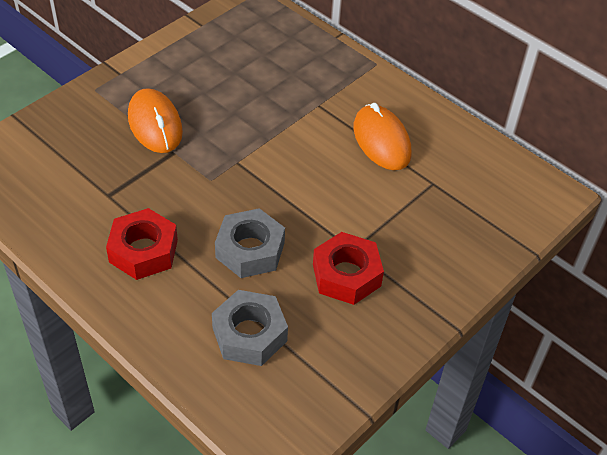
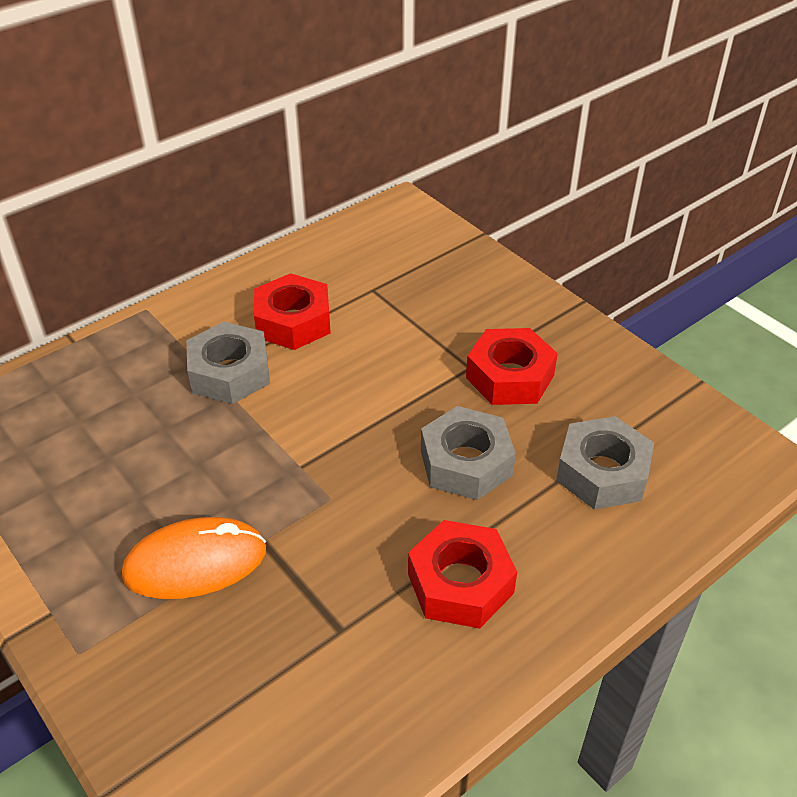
camera: 80 degrees left, 5 degrees down
orange mouse [354,103,412,170] -> red nut [254,273,331,350]
none -> grey nut [186,322,270,404]

